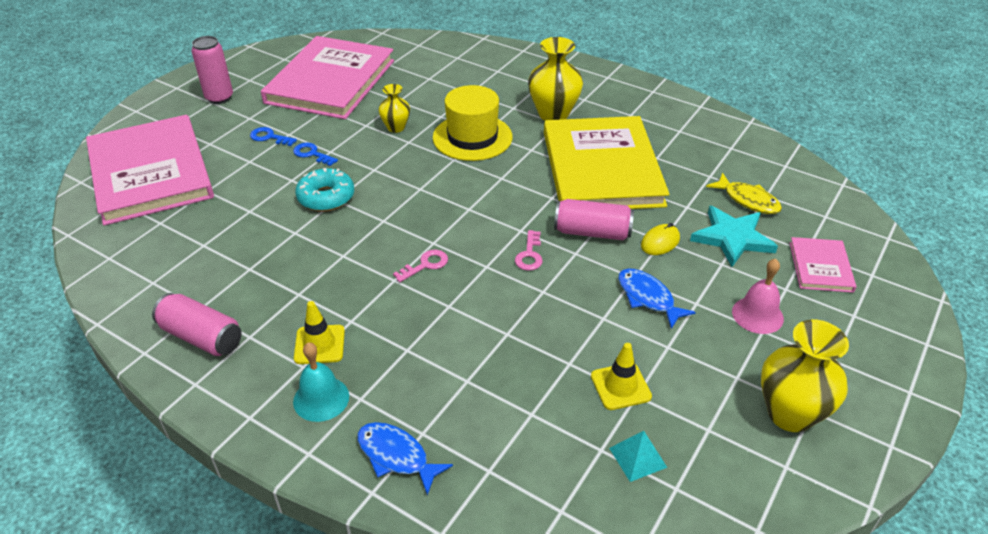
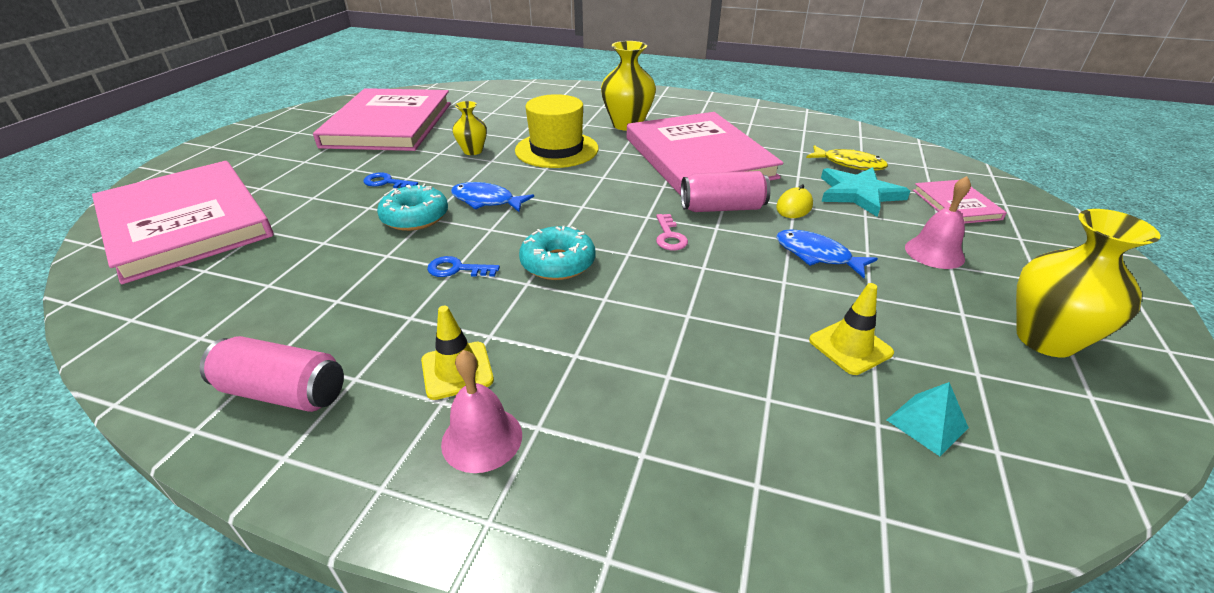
camera: 15 degrees left, 5 degrees down
pink can [192,36,233,104] -> none
blue key [250,127,297,146] -> blue key moved to [427,256,500,277]
turquoise bell [293,342,349,422] -> pink bell [441,350,522,473]
blue fish [357,422,453,495] -> blue fish moved to [451,182,534,212]
pink key [393,250,448,282] -> turquoise donut [519,226,596,280]
yellow book [544,116,669,209] -> pink book [627,112,783,195]

